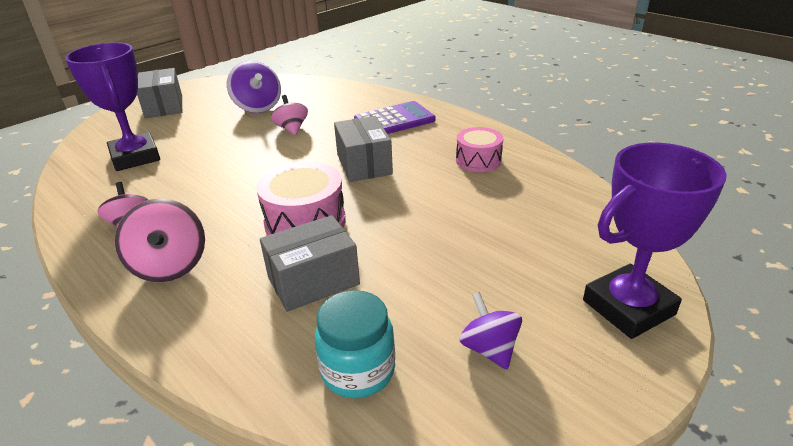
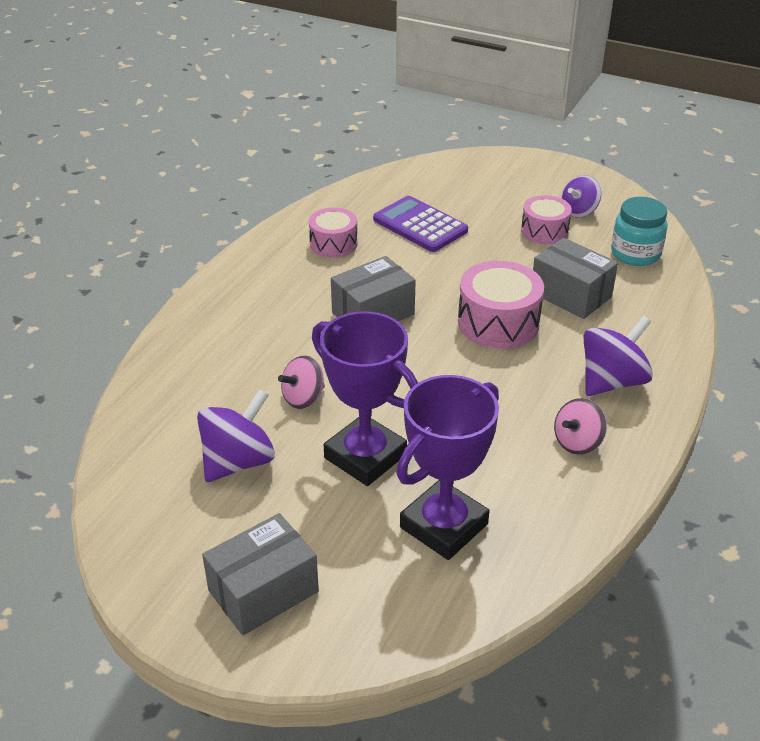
camera: 110 degrees left, 5 degrees up
pink spinning top [115,198,205,283] -> purple spinning top [583,316,653,396]
purple calculator [354,101,435,134] -> purple calculator moved to [373,196,468,252]
purple trophy [583,143,727,339] -> purple trophy moved to [312,311,418,486]
none -> pink drum [521,195,572,244]

